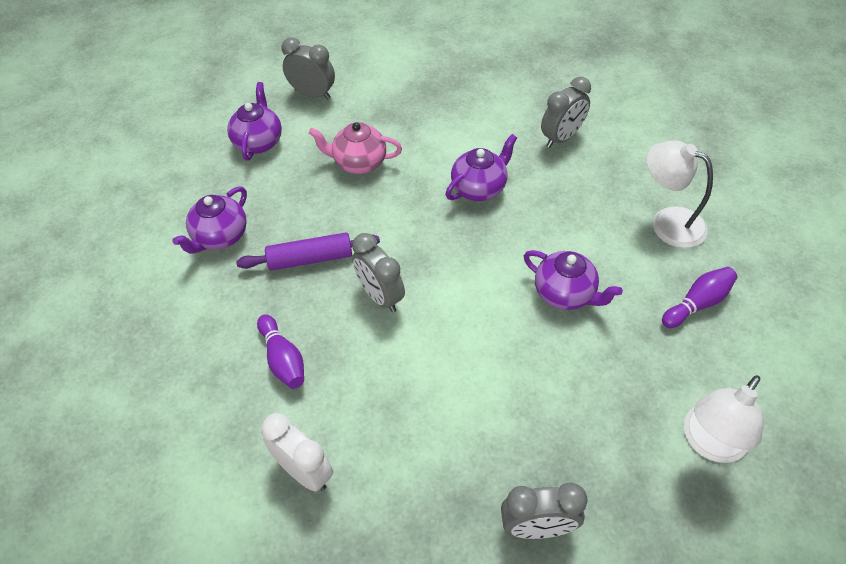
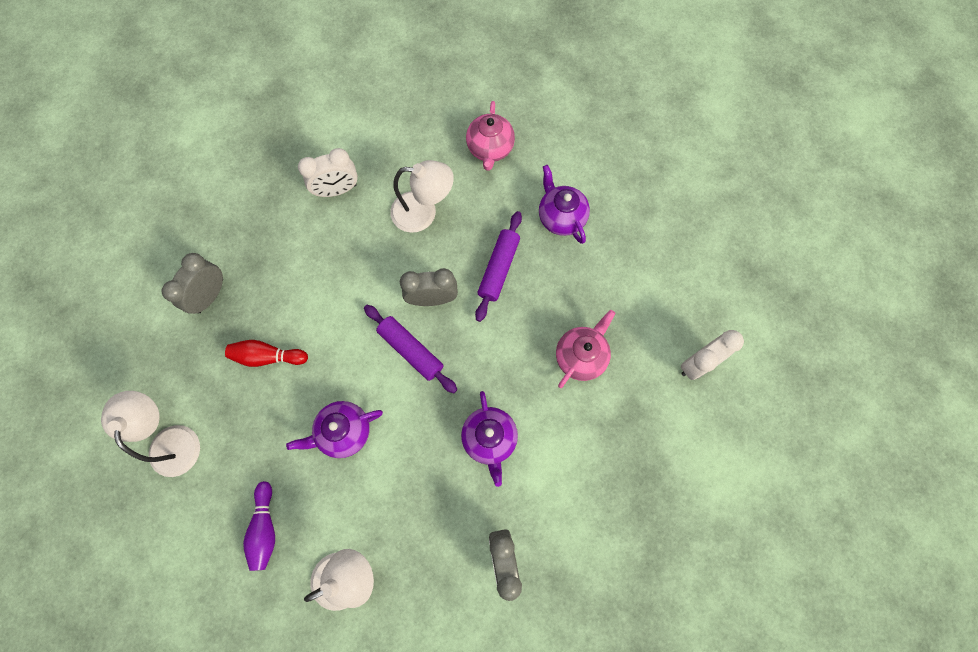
camera: 120 degrees right, 20 degrees up
purple teapot [227,82,282,160] -> none
purple bowling pin [257,314,304,389] -> white lamp [390,160,454,233]
grey clock [281,37,335,100] -> white clock [681,330,744,380]
none -> red bowling pin [225,340,308,367]
none -> purple rolling pin [364,305,457,393]
none -> pink teapot [466,101,515,171]

